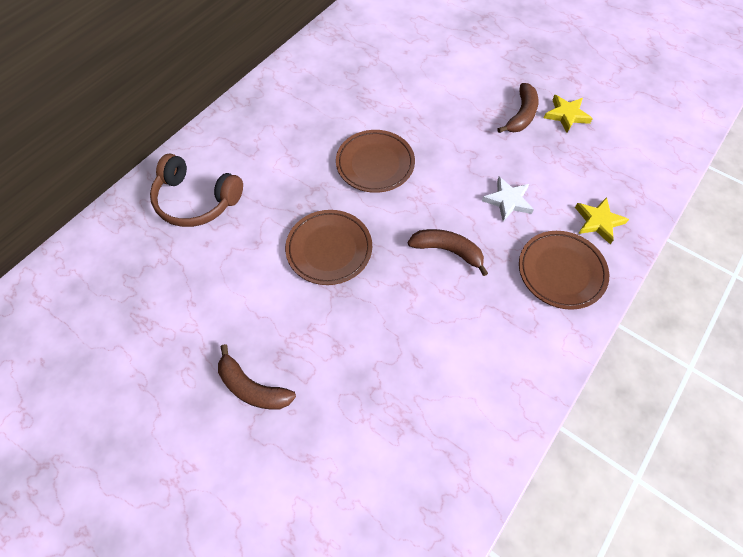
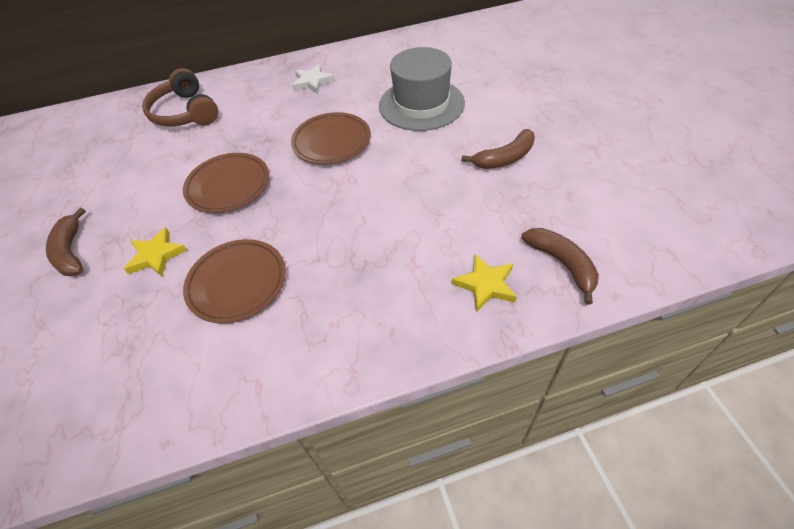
camera: 40 degrees right, 10 degrees down
brown banana [408,229,488,276] -> brown banana moved to [521,228,599,305]
white star [482,177,534,222] -> white star moved to [292,64,335,94]
brown plate [519,231,609,310] -> brown plate moved to [183,239,286,323]
yellow star [544,95,593,133] -> yellow star moved to [124,227,187,277]
none -> grey hat [379,47,465,131]

